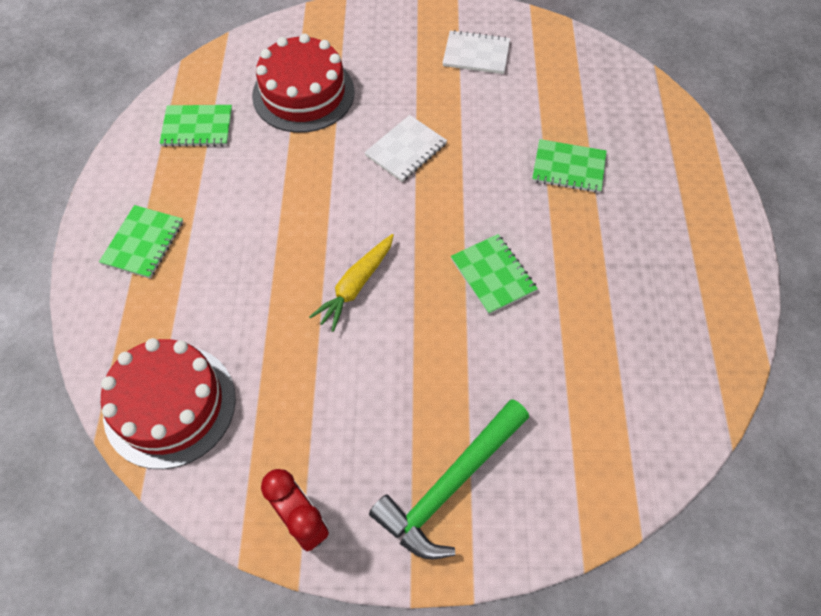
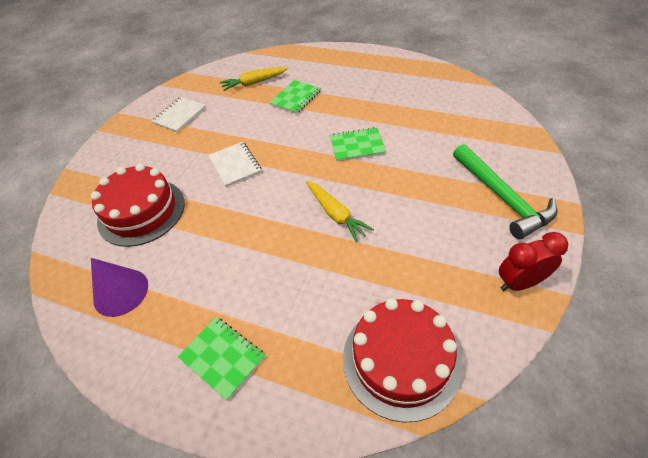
camera: 65 degrees left, 10 degrees down
green notebook [159,105,232,147] -> purple cone [91,258,148,317]
none -> yellow carrot [220,67,288,91]

